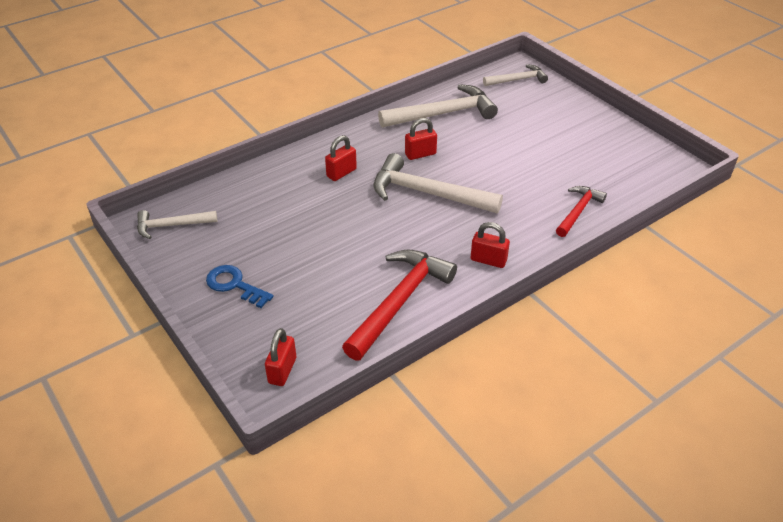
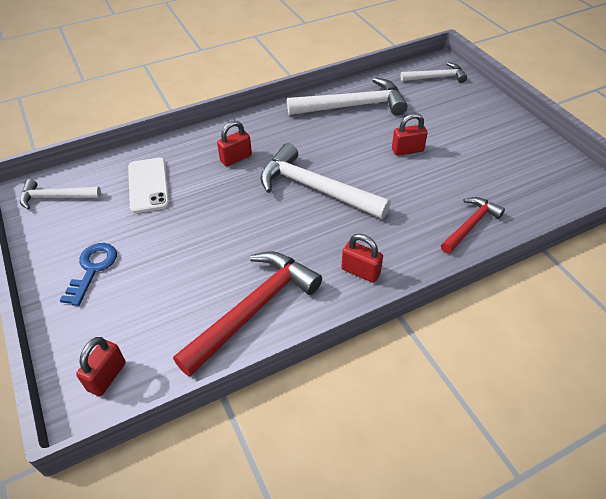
camera: 10 degrees right, 5 degrees up
blue key [206,265,274,308] -> blue key turned 60 degrees clockwise [60,243,117,306]
red padlock [405,118,437,160] -> red padlock moved to [392,113,428,156]
none -> white phone [128,158,170,213]

